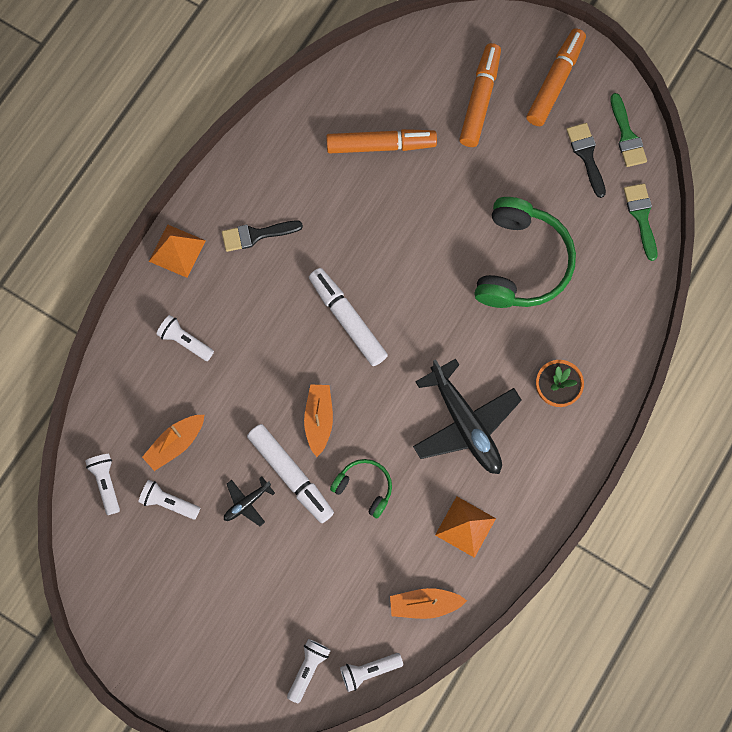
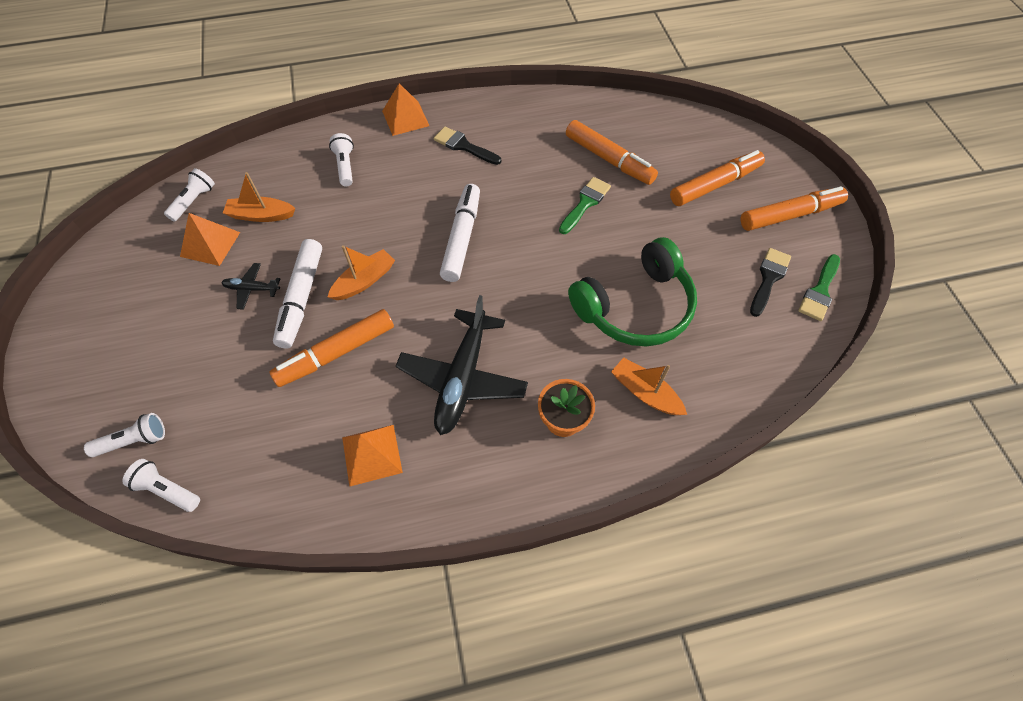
camera: 45 degrees right, 15 degrees down
white flashlight [138,480,200,520] -> orange pyramid [180,213,240,266]
green headphones [330,459,392,519] -> orange marker [270,309,394,387]
orange boat [390,588,467,619] -> orange boat moved to [611,357,687,415]
green brush [624,183,657,261] -> green brush moved to [559,177,611,234]

